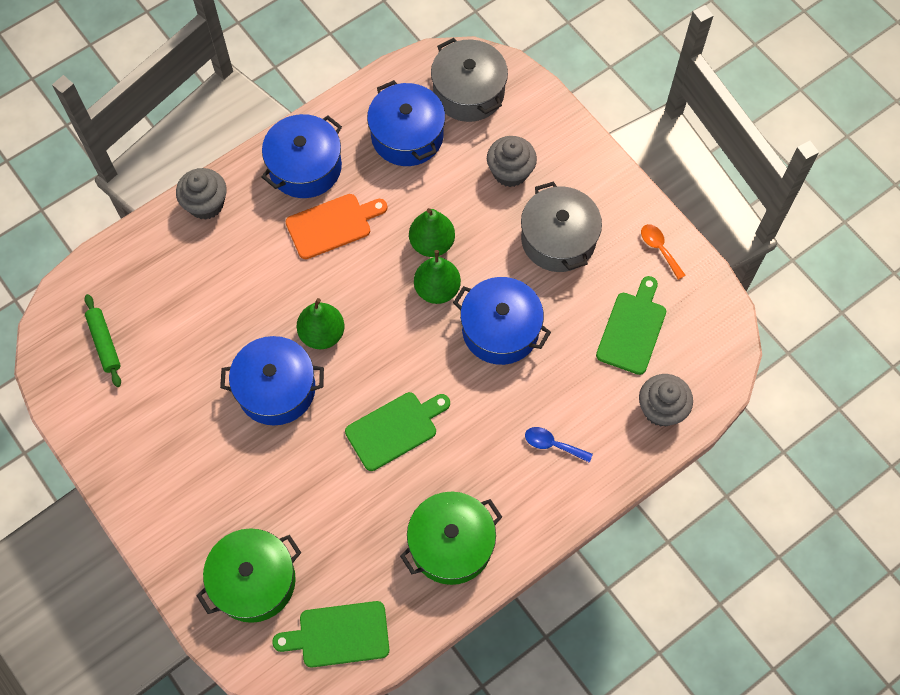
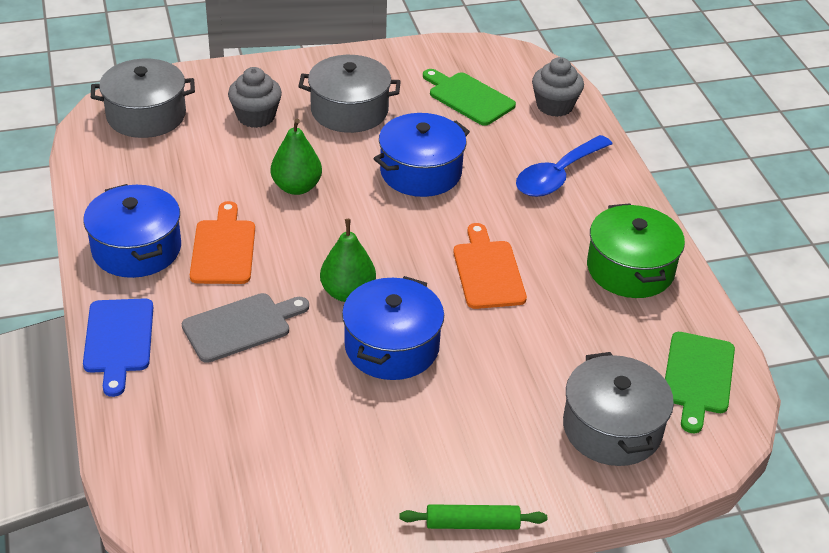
camera: 70 degrees left, 25 degrees down
green rolling pin [84,294,121,387] -> green rolling pin moved to [399,504,547,530]
grey cupcake [176,168,227,220] -> blue cutting board [83,298,153,397]
green pot [196,528,301,623] -> grey pot [563,352,674,466]
green cutting board [345,392,450,471] -> orange cutting board [453,223,527,309]
blue pot [367,80,445,166] -> none
green pear [414,250,461,304] -> none
blue spoon [525,427,593,463] -> blue spoon [516,135,613,197], size x1.90
orange spoon [641,224,686,280] -> none
none -> grey cutting board [182,293,309,363]

